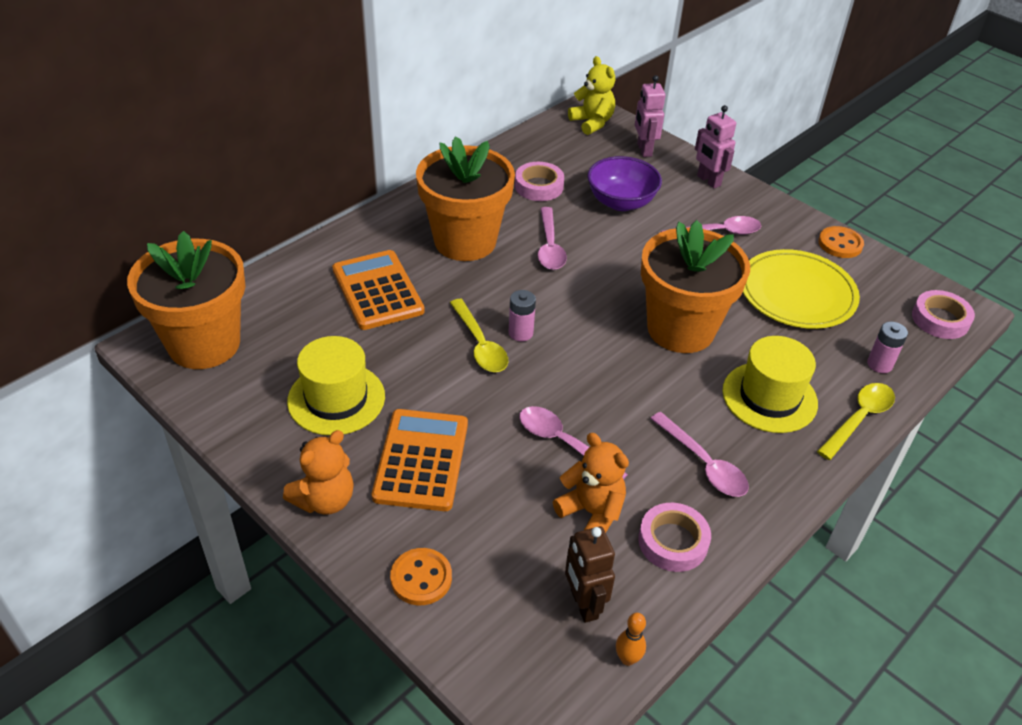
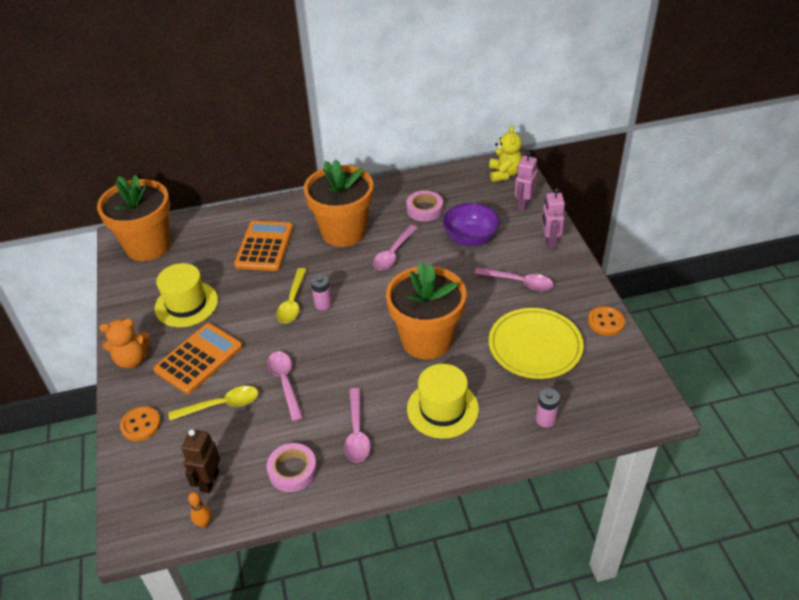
camera: 35 degrees right, 0 degrees up
orange teddy bear [553,433,629,533] -> none
yellow spoon [817,383,895,460] -> yellow spoon moved to [168,386,258,421]
pink tape [912,290,975,339] -> none

